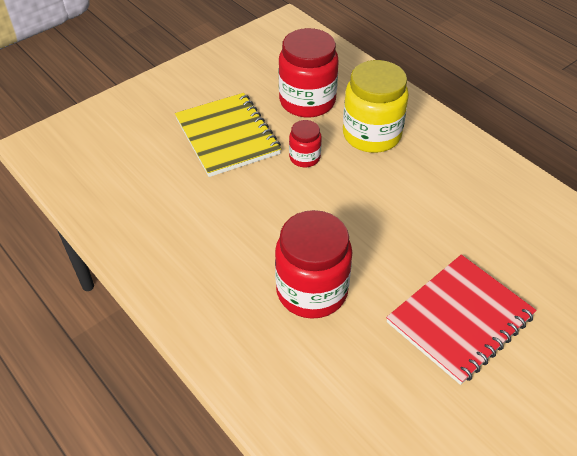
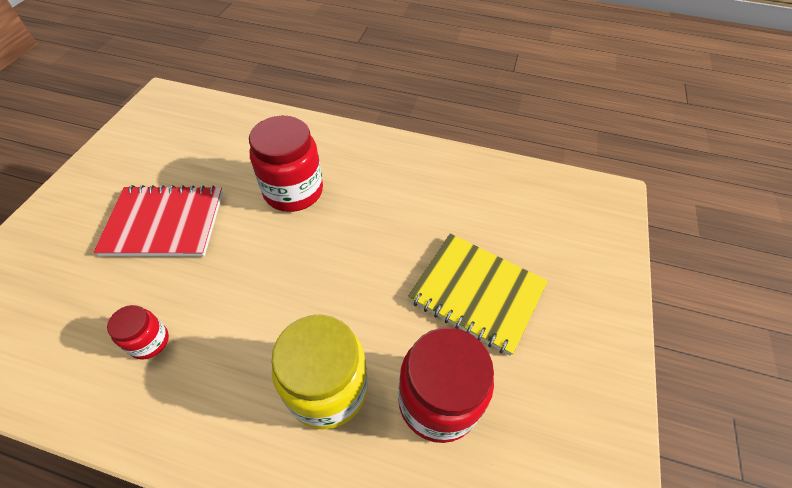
camera: 145 degrees right, 5 degrees up
red jar [289,120,322,167] -> red jar moved to [107,305,169,359]
red notebook [386,255,537,385] -> red notebook turned 75 degrees clockwise [94,185,223,257]

